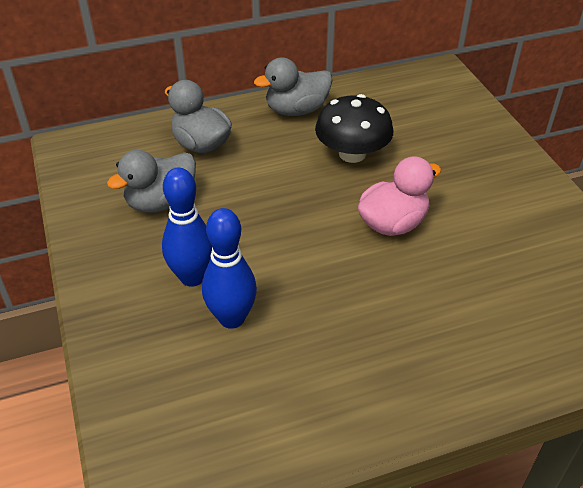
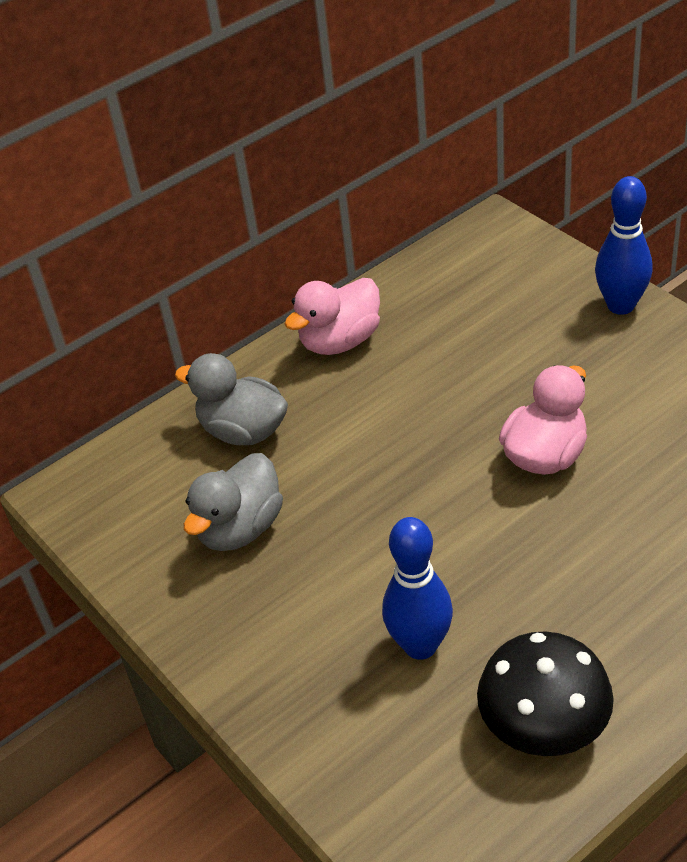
camera: 15 degrees left, 0 degrees up
blue bowling pin [162,168,212,287] -> blue bowling pin moved to [595,176,653,315]
grey duck [254,57,332,116] -> pink duck [285,278,380,355]
black mushroom [315,94,394,163] -> black mushroom moved to [477,631,614,756]

